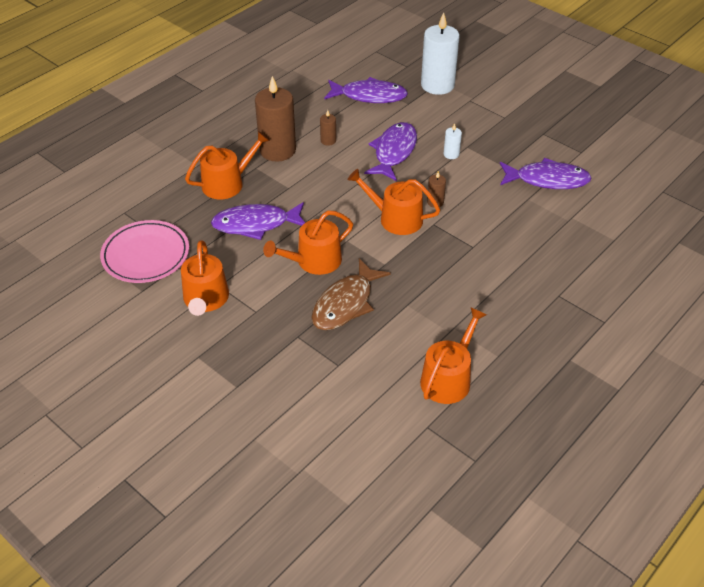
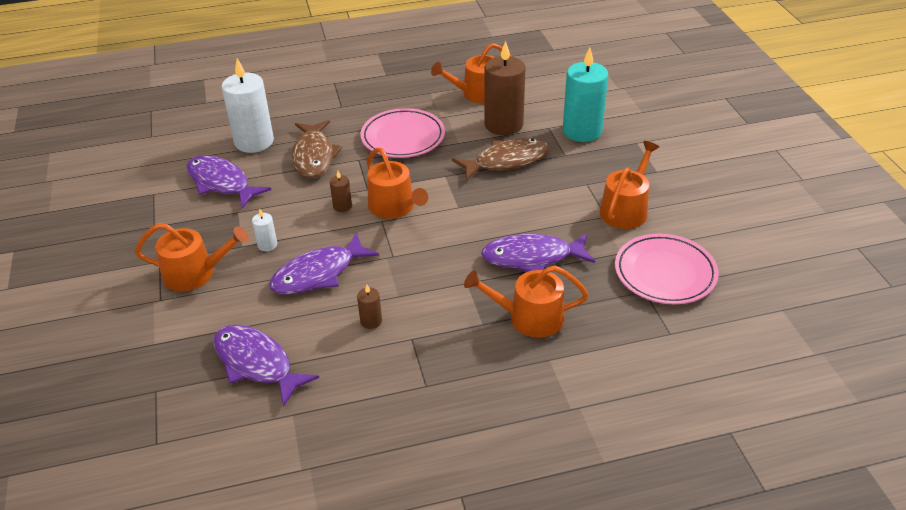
camera: 145 degrees left, 5 degrees down
purple fish [211,202,305,240] -> purple fish turned 150 degrees clockwise [481,233,595,272]
brown candle [255,76,296,162] -> brown candle moved to [484,41,526,135]
orange watering can [263,211,353,275] -> orange watering can moved to [135,223,249,291]
white candle [421,12,460,95] -> white candle moved to [222,59,274,153]
none -> brown fish [292,120,342,178]
none -> pink plate [361,108,445,158]
none -> turquoise candle [563,47,608,142]

